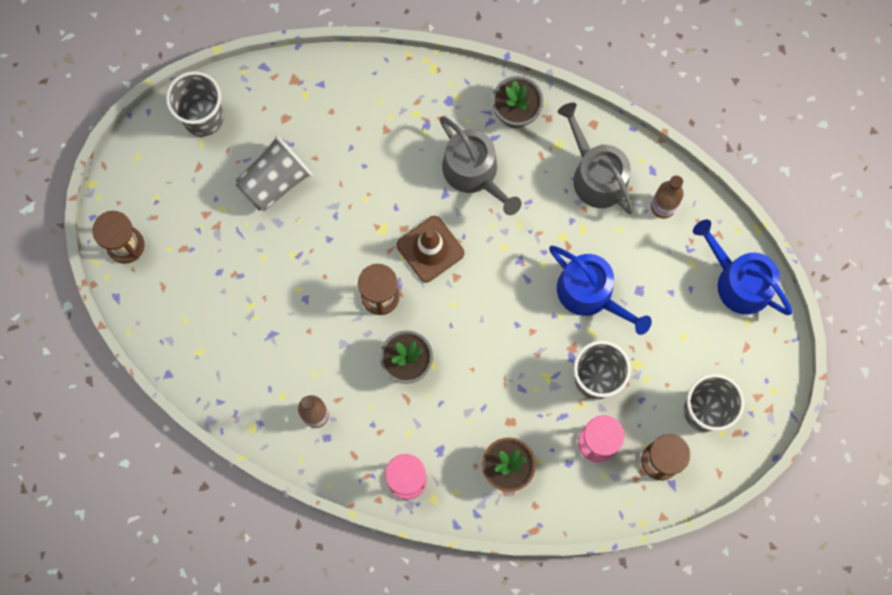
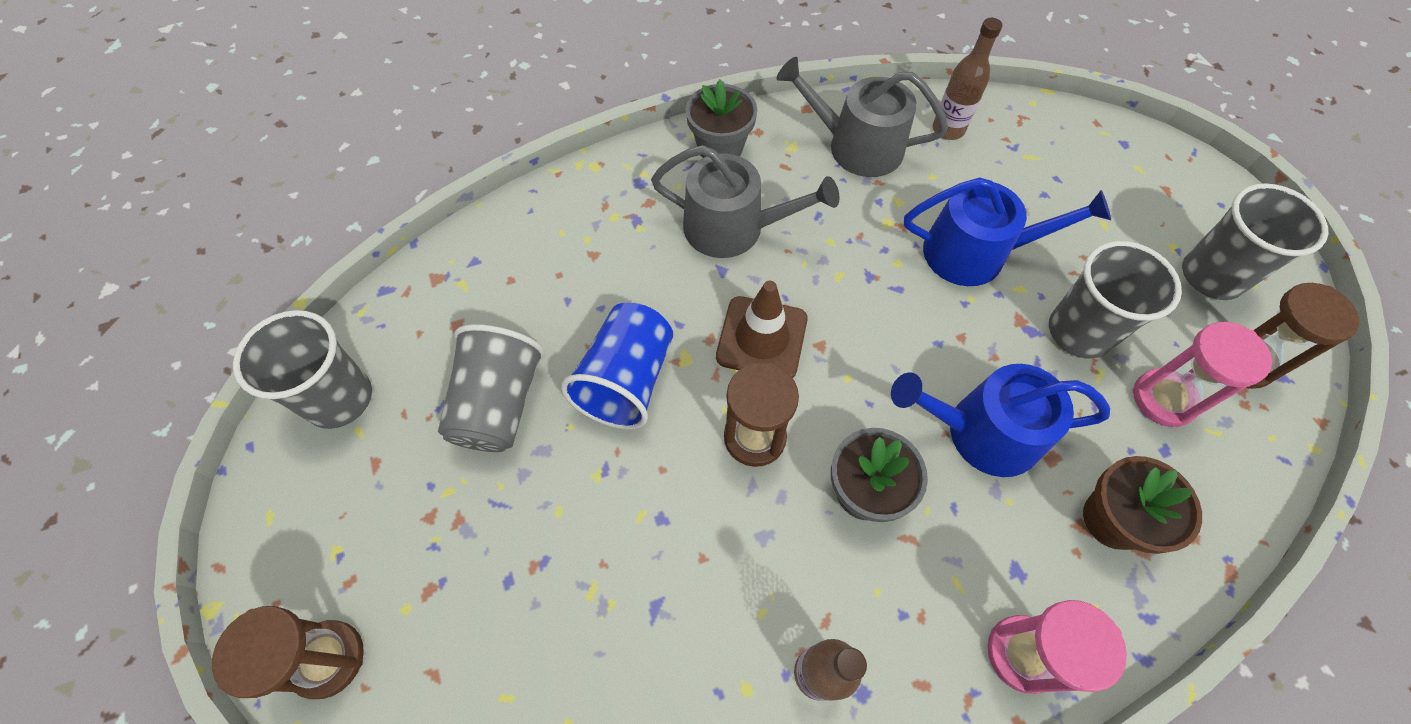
camera: 40 degrees left, 15 degrees down
blue watering can [693,219,792,315] -> blue watering can moved to [891,364,1110,477]
none -> blue cup [561,303,673,430]

